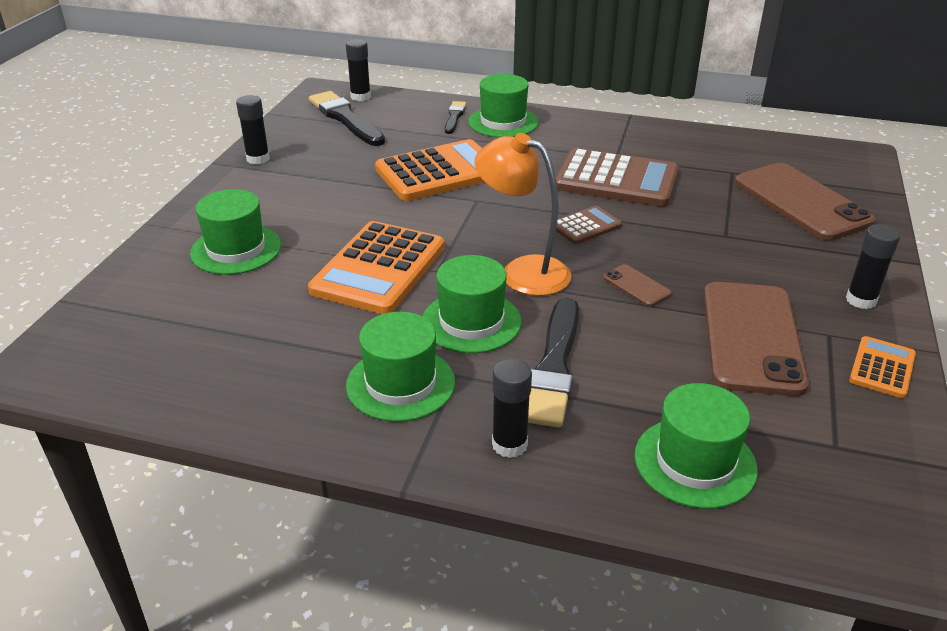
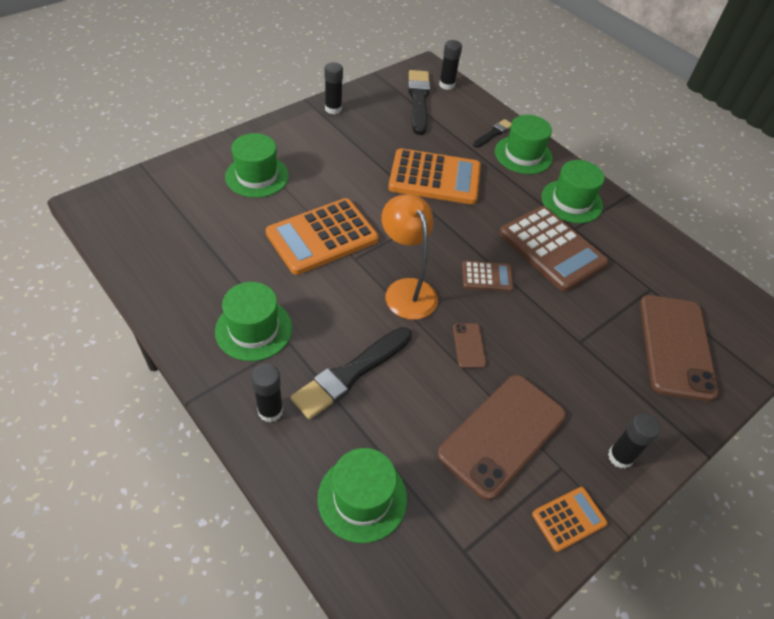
camera: 30 degrees right, 15 degrees up
green hat [423,255,522,353] -> green hat moved to [541,160,605,223]

